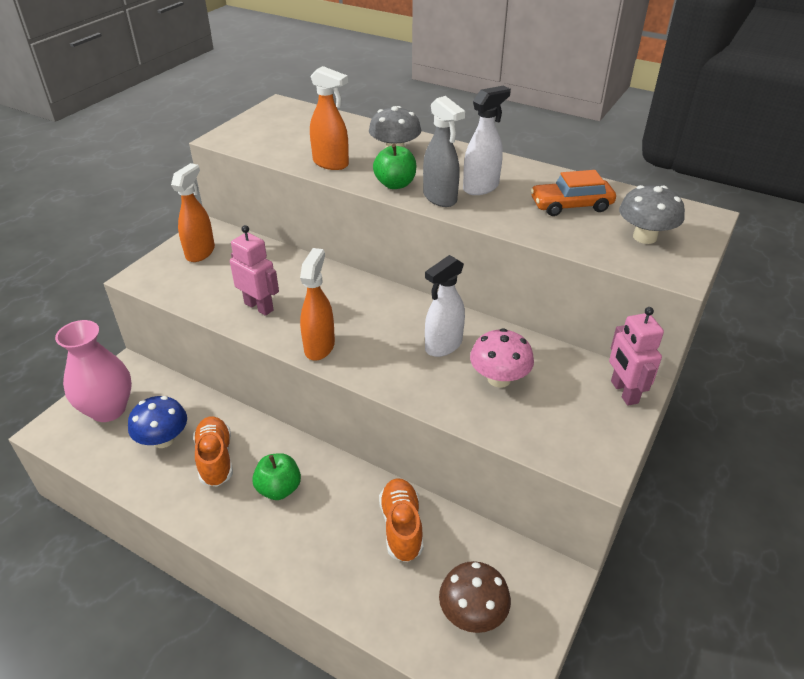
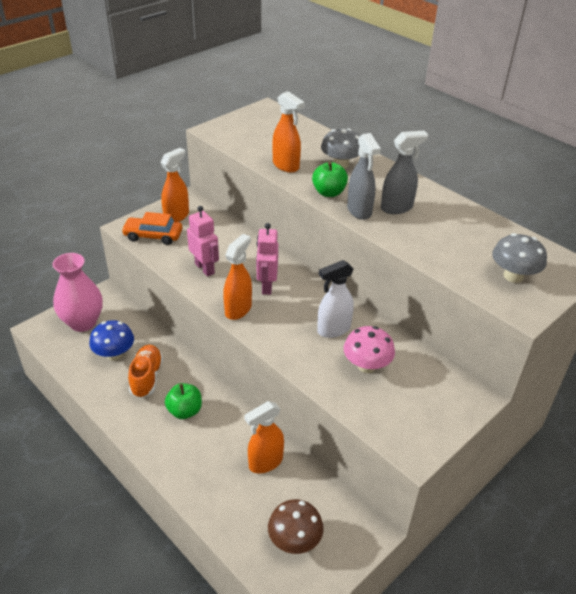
camera: 15 degrees right, 0 degrees up
orange shoe [379,478,423,562] -> orange spray bottle [244,401,284,473]
white spray bottle [463,86,511,195] -> grey spray bottle [381,131,428,214]
orange car [531,170,616,216] -> orange car moved to [121,212,183,245]
pink robot [609,307,664,406] -> pink robot moved to [256,223,278,295]

